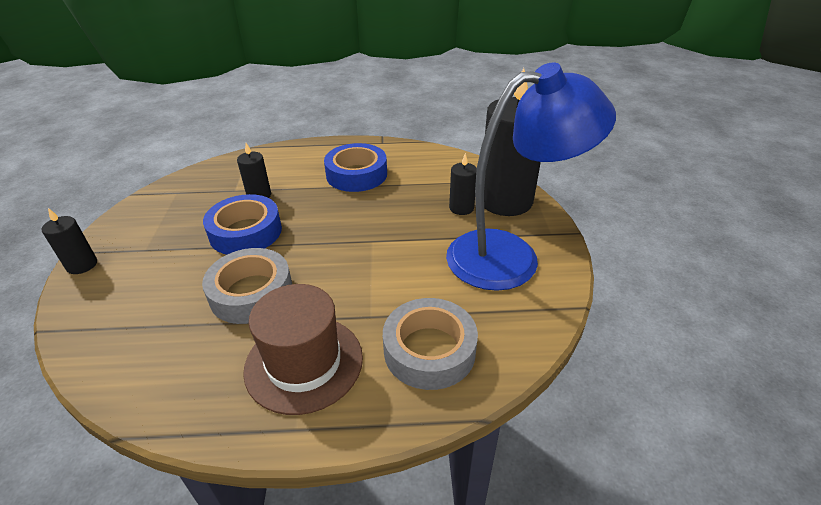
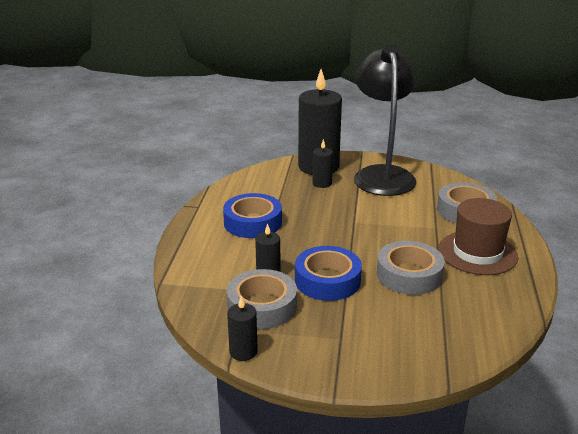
camera: 80 degrees left, 10 degrees down
black candle [42,208,97,274] -> black candle moved to [227,296,258,361]
blue lamp [446,63,616,291] -> black lamp [354,45,417,196]
none -> grey tape [227,269,297,329]

